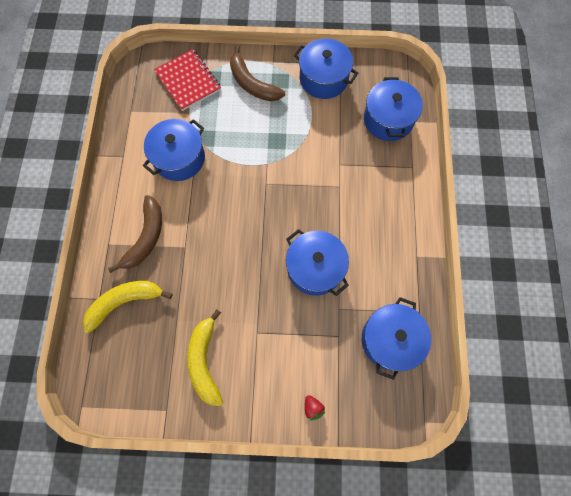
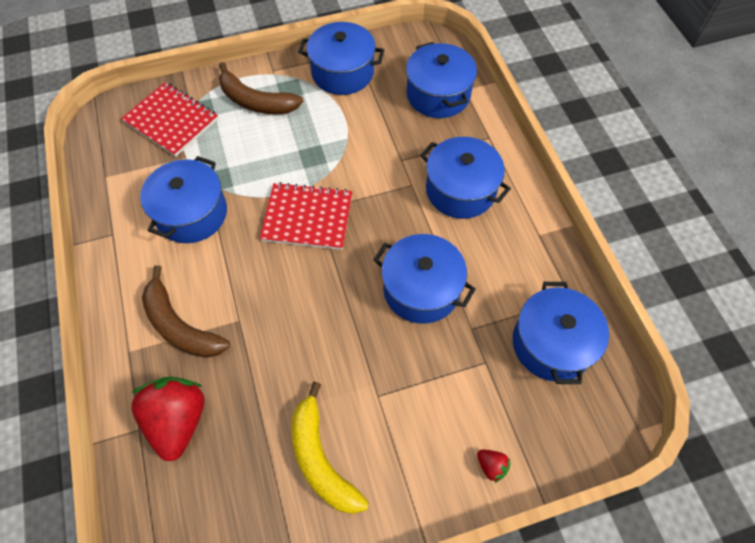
camera: 20 degrees left, 10 degrees down
yellow banana [82,281,173,333] -> red strawberry [131,377,205,461]
brown banana [108,195,162,273] -> brown banana turned 135 degrees clockwise [142,265,230,358]
none -> red notebook [260,182,352,250]
none -> blue pot [420,137,511,219]

